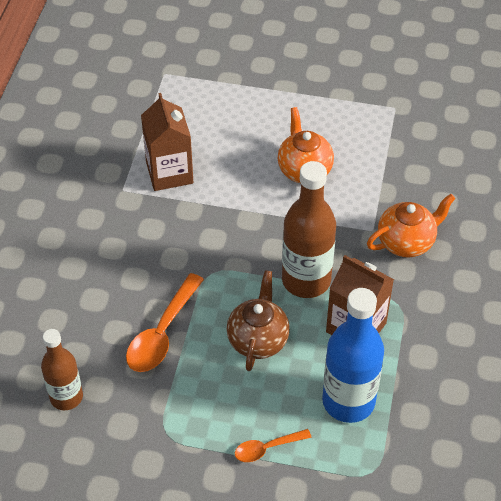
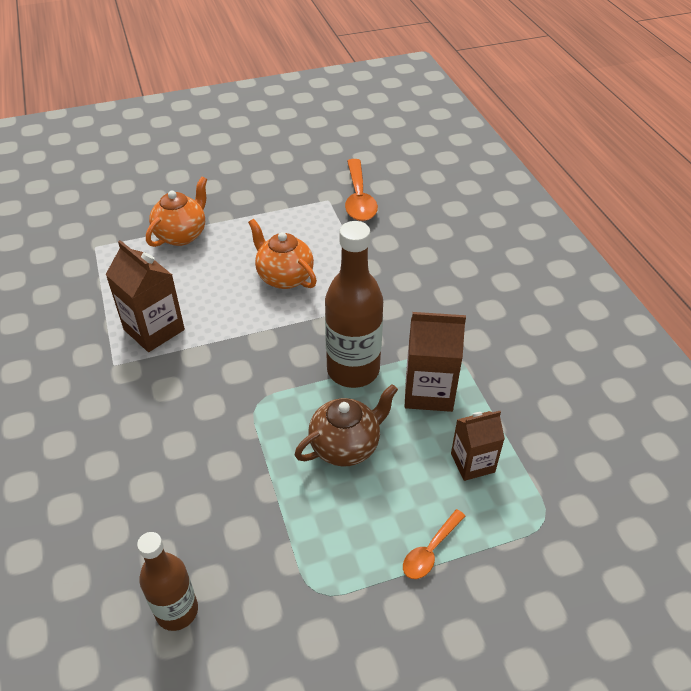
camera: 30 degrees left, 5 degrees down
orange spoon [126,273,204,372] -> orange spoon moved to [345,159,378,221]
brown teapot [226,270,290,371] -> brown teapot turned 75 degrees clockwise [295,384,398,466]
blue bottle [322,288,384,423] -> brown carton [451,411,505,481]
orange teapot [367,194,456,257] -> orange teapot moved to [146,176,207,247]

